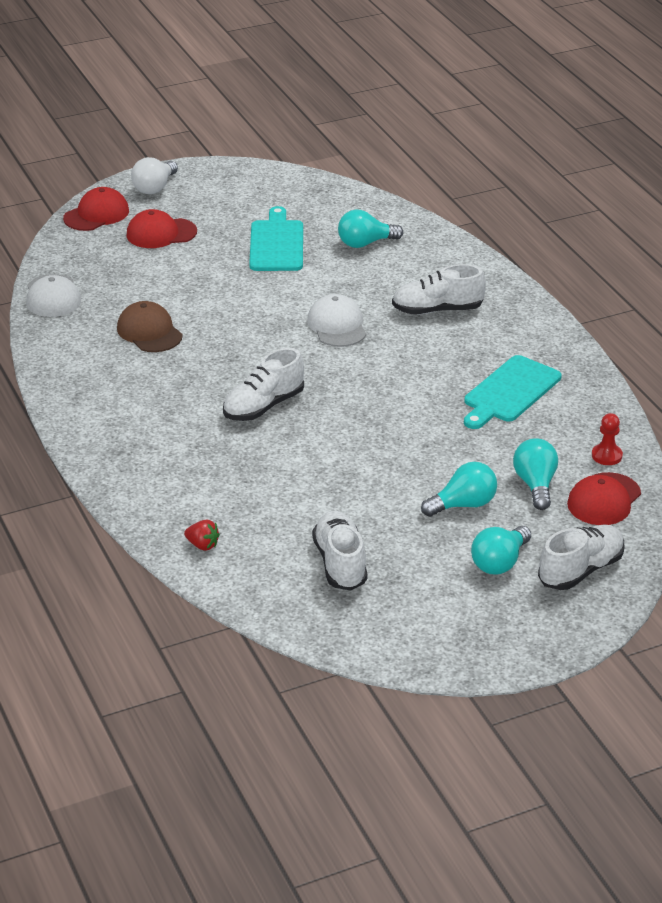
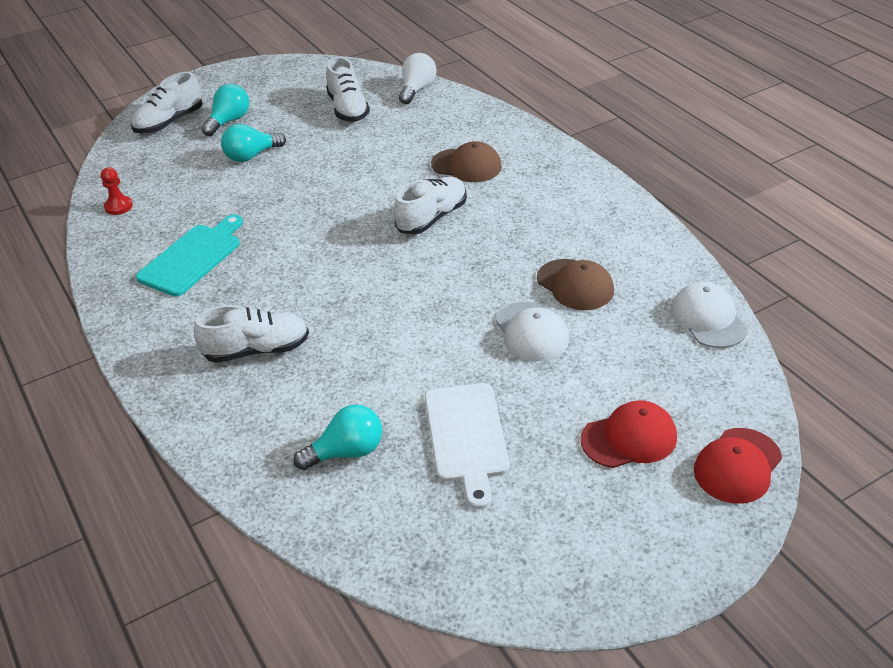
camera: 175 degrees right, 5 degrees up
white light bulb [131,157,178,194] -> white light bulb moved to [399,53,436,104]
red strawberry [184,520,220,551] -> none
turquoise cutting board [249,206,303,271] -> white cutting board [425,383,510,509]
white cap [307,294,366,347] -> white cap moved to [496,302,569,361]
turquoise light bulb [513,438,558,510] -> none
red cap [567,472,641,525] -> none
none -> brown cap [431,141,502,182]

